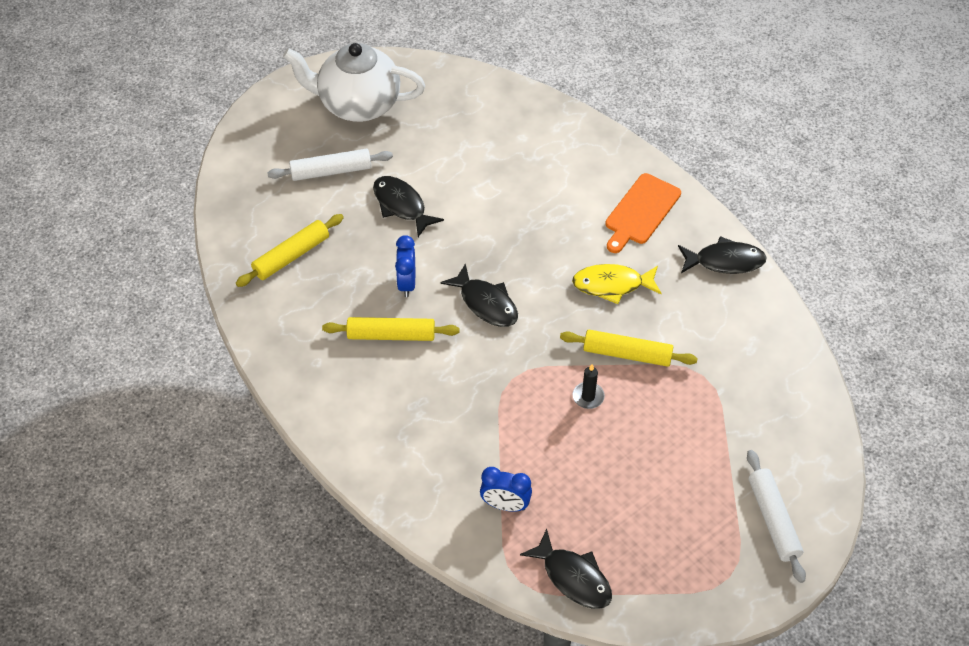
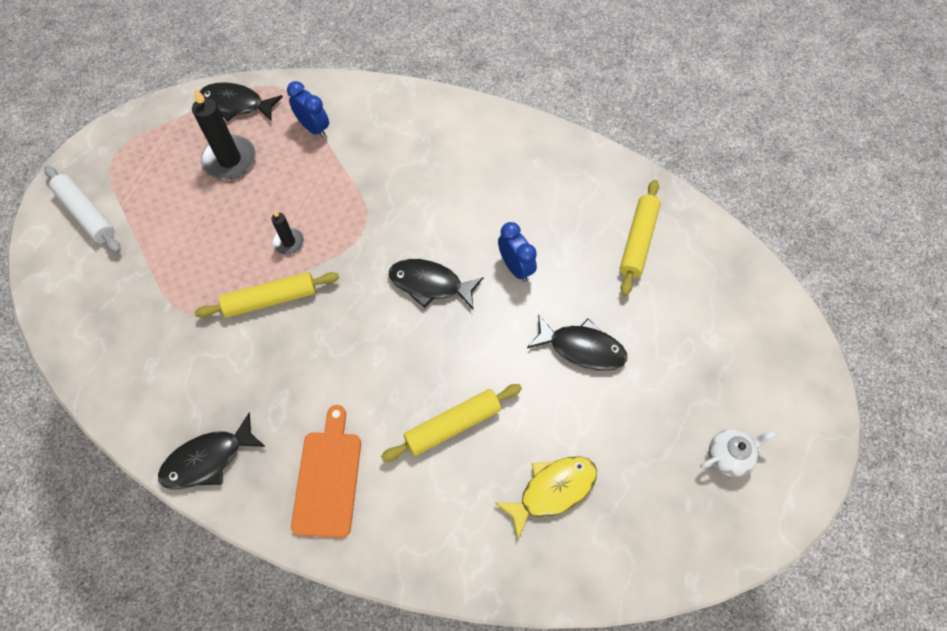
camera: 150 degrees right, 10 degrees up
white rolling pin [267,149,393,181] -> none
white teapot [283,43,425,122] -> white teapot [700,429,776,477], size x0.44
yellow rolling pin [322,317,459,341] -> yellow rolling pin moved to [381,384,522,462]
blue clock [480,467,532,512] -> blue clock turned 60 degrees clockwise [287,81,329,138]
yellow fish [572,264,662,304] -> yellow fish moved to [495,456,597,539]
none -> black candle [192,88,256,179]

